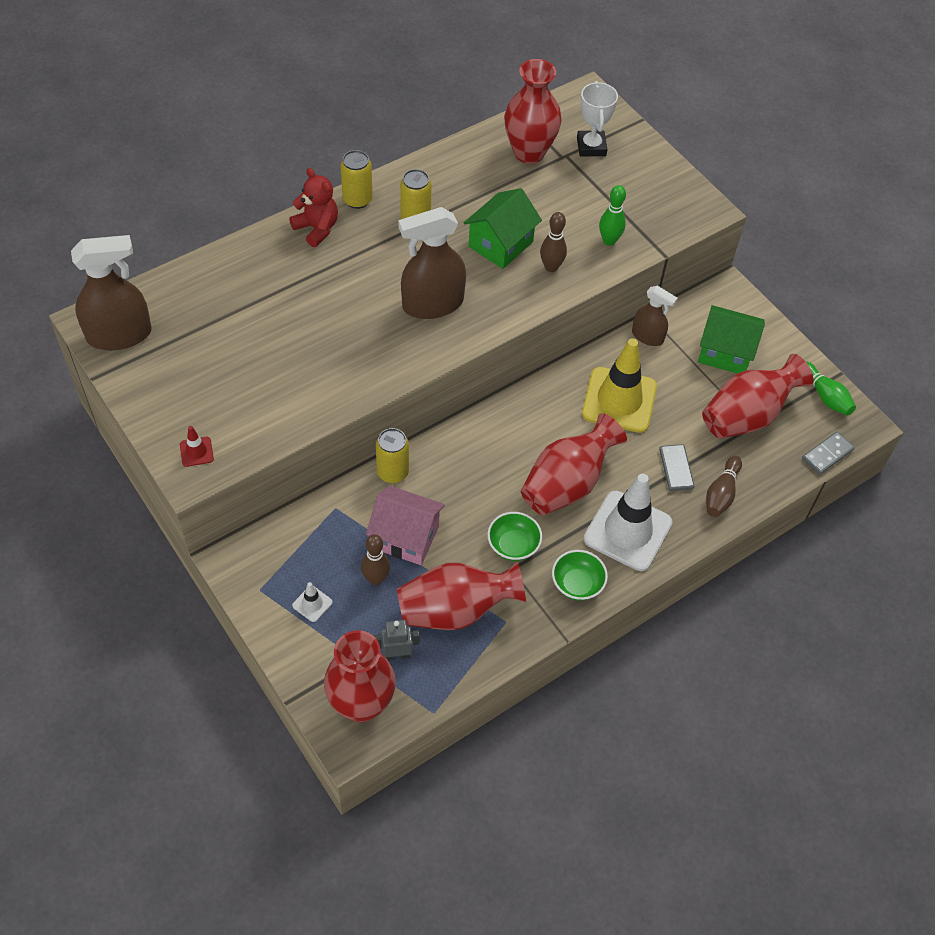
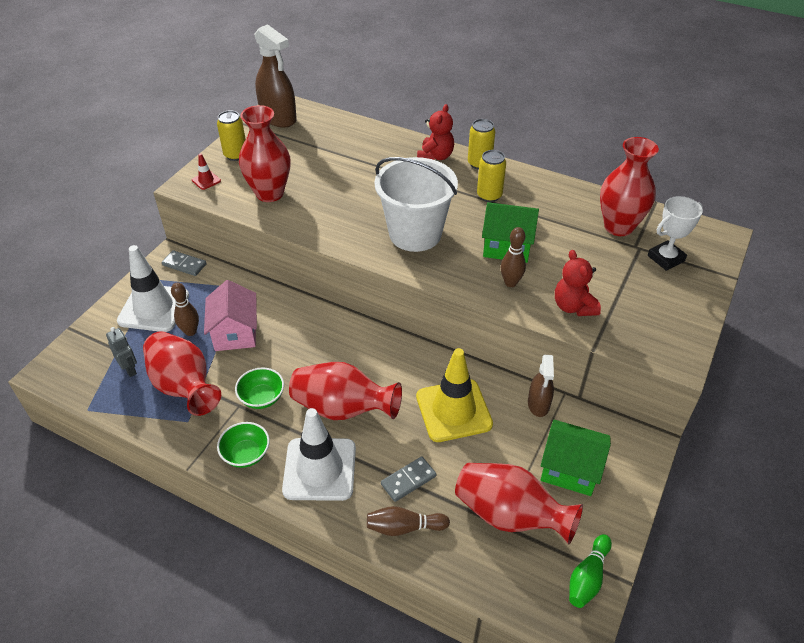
camera: 65 degrees right, 10 degrees down
white traffic cone [292,582,333,622] -> white traffic cone [117,245,189,332], size x2.43
red vase [324,630,396,723] -> red vase moved to [239,105,290,202]
yellow can [376,428,409,483] -> yellow can moved to [217,111,246,161]
brown spray bottle [398,207,466,319] -> white bucket [375,157,458,252]
green bowling pin [599,185,626,246] -> red teddy bear [555,250,601,316]
green house [698,305,765,374] -> green house turned 60 degrees counterclockwise [540,420,611,496]
grey domino [802,431,855,475] -> grey domino moved to [162,250,207,276]

